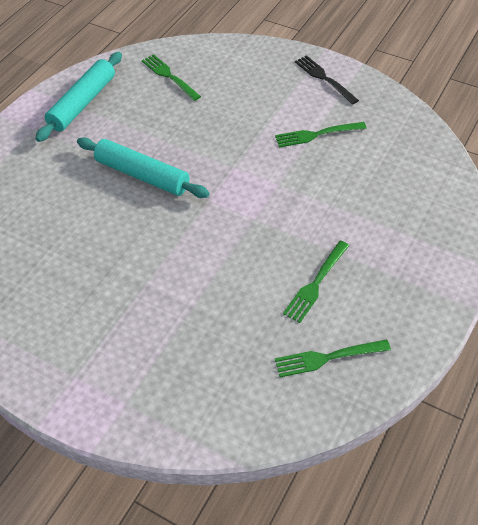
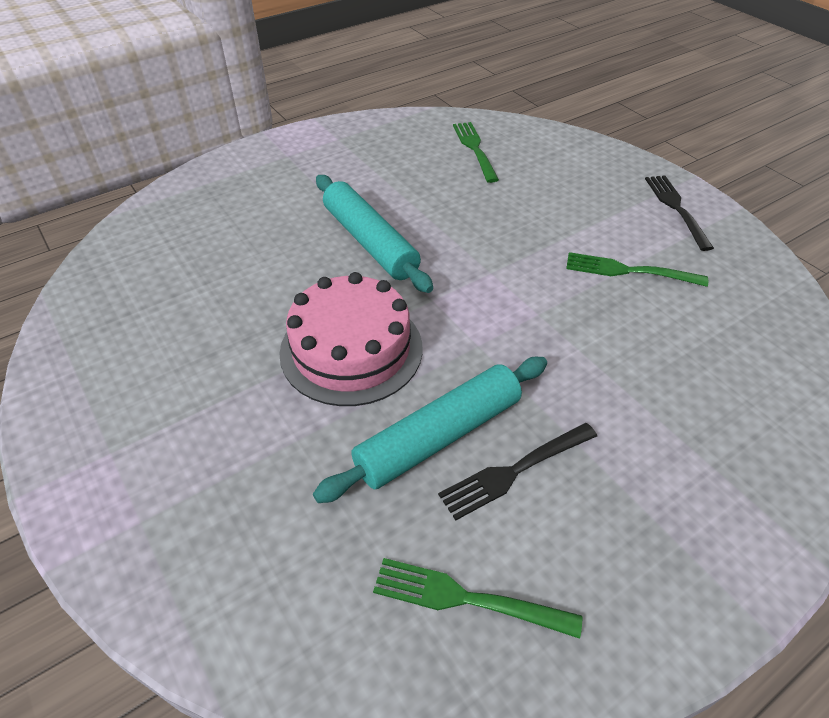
camera: 25 degrees right, 5 degrees down
turquoise rolling pin [35,52,122,142] -> turquoise rolling pin moved to [313,357,547,503]
green fork [283,241,349,323] -> black fork [438,423,597,520]
none -> pink cake [279,272,423,406]

